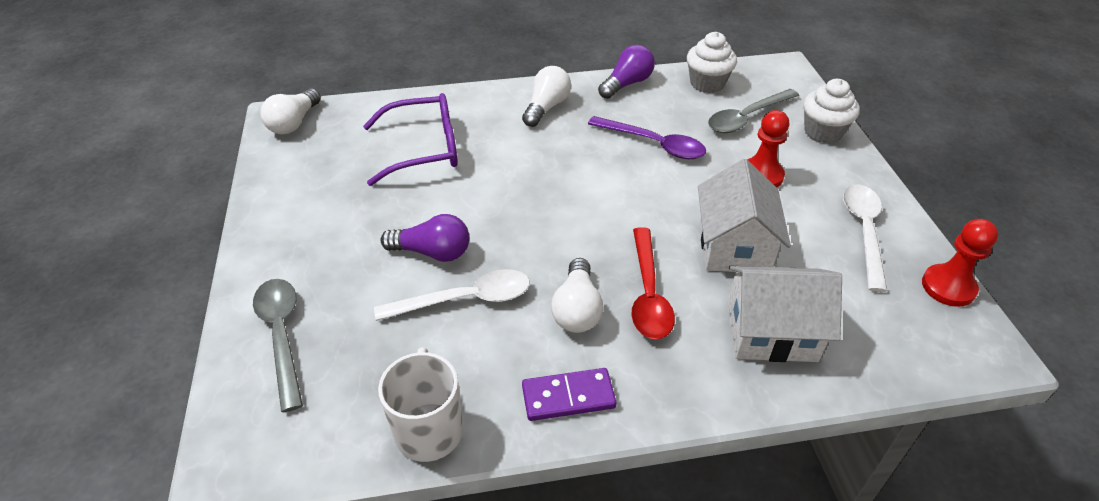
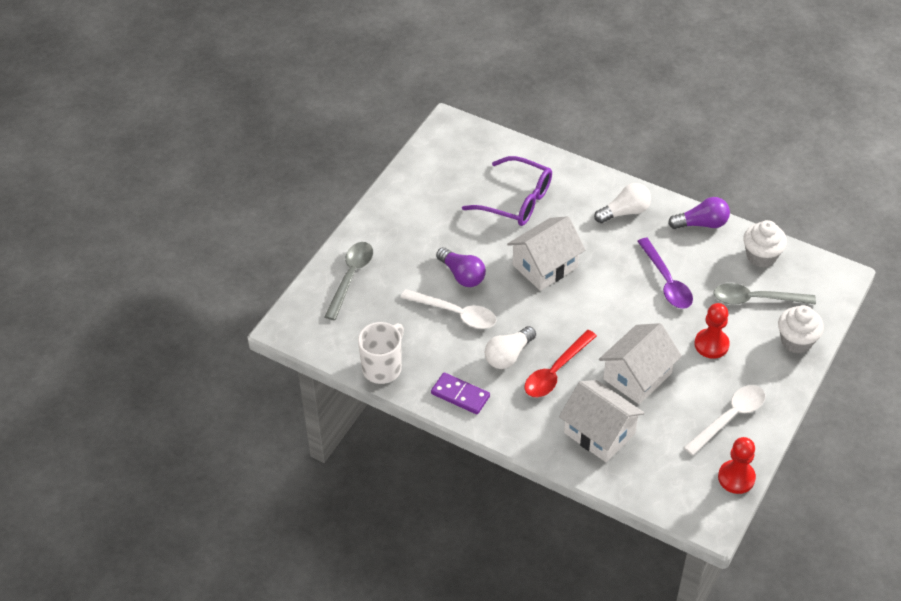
camera: 40 degrees right, 5 degrees up
white light bulb [260,88,321,134] -> none
none -> white house [507,216,586,291]

